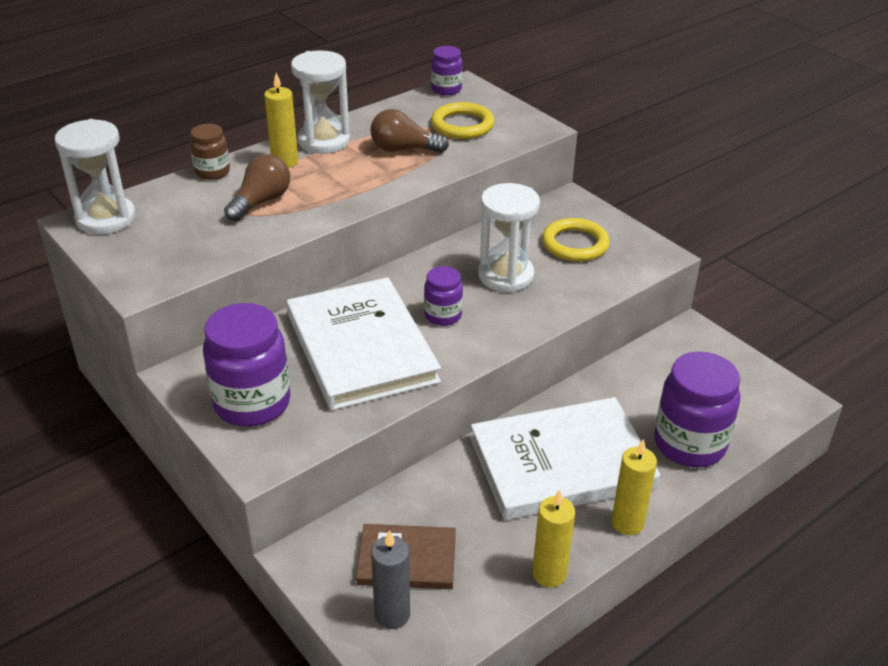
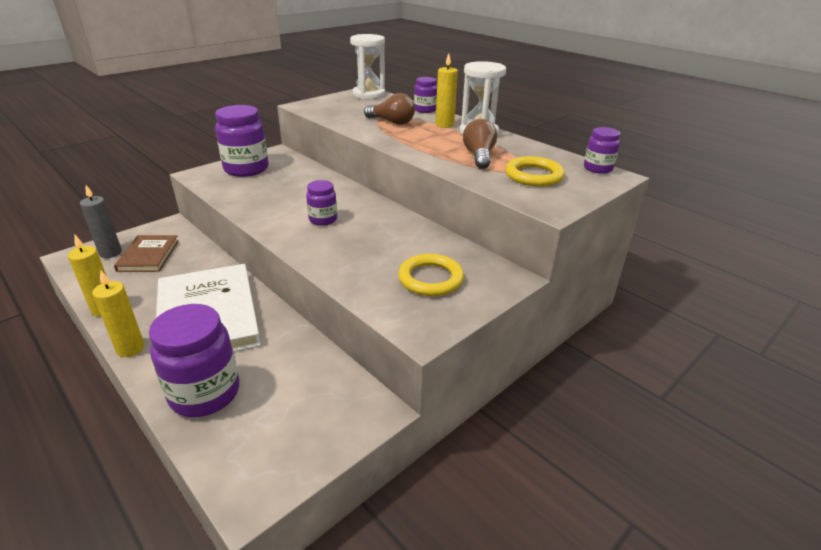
camera: 85 degrees right, 5 degrees down
brown jar [190,124,230,180] -> purple jar [414,77,437,113]
white book [287,277,441,411] -> none
white hourglass [478,183,540,293] -> none

